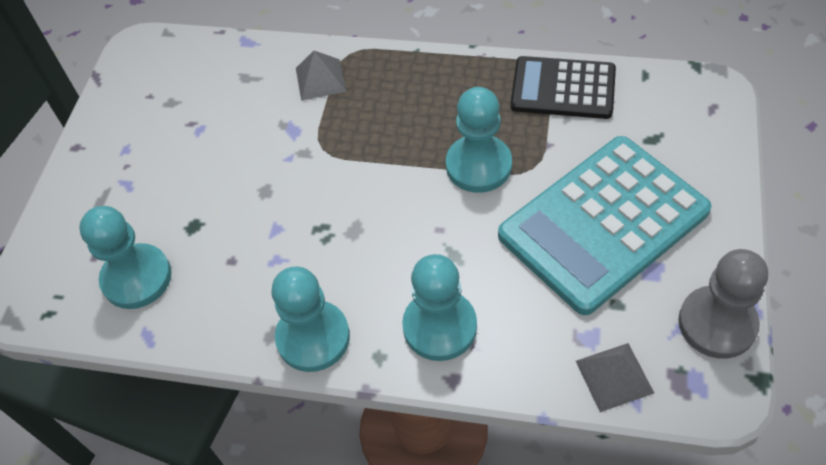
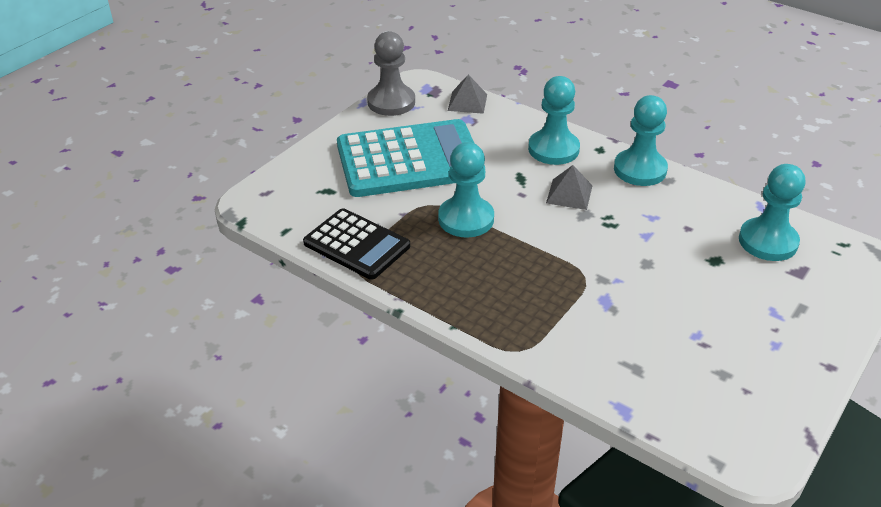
camera: 160 degrees left, 15 degrees down
grey pyramid [296,51,346,101] -> grey pyramid moved to [546,165,593,210]

